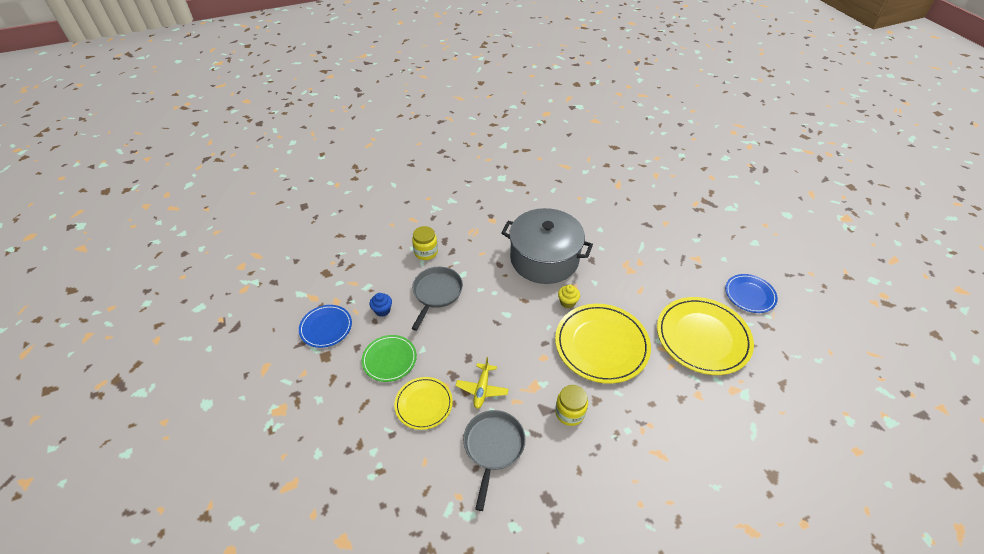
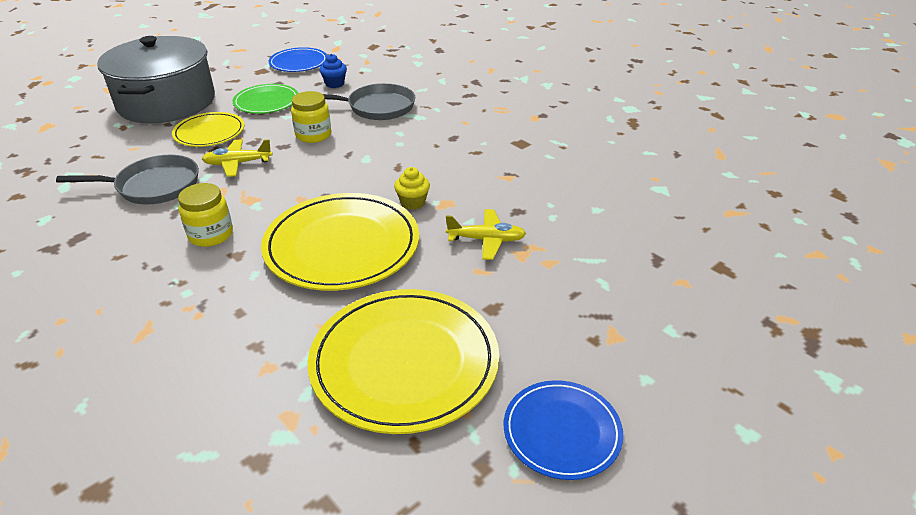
camera: 70 degrees right, 10 degrees down
yellow jar [412,226,438,260] -> yellow jar moved to [291,91,331,143]
grey pot [501,208,593,284] -> grey pot moved to [97,36,215,123]
none -> yellow plane [446,209,526,260]

